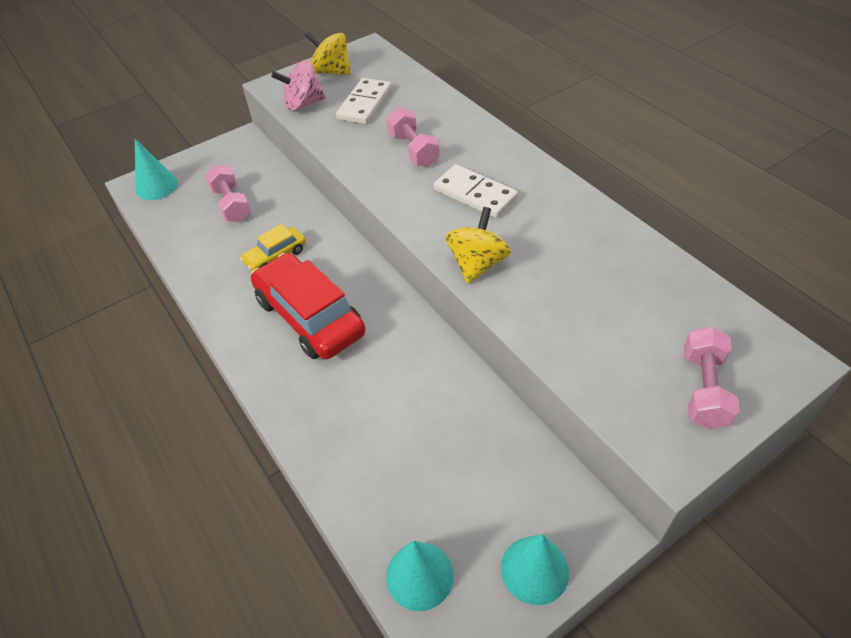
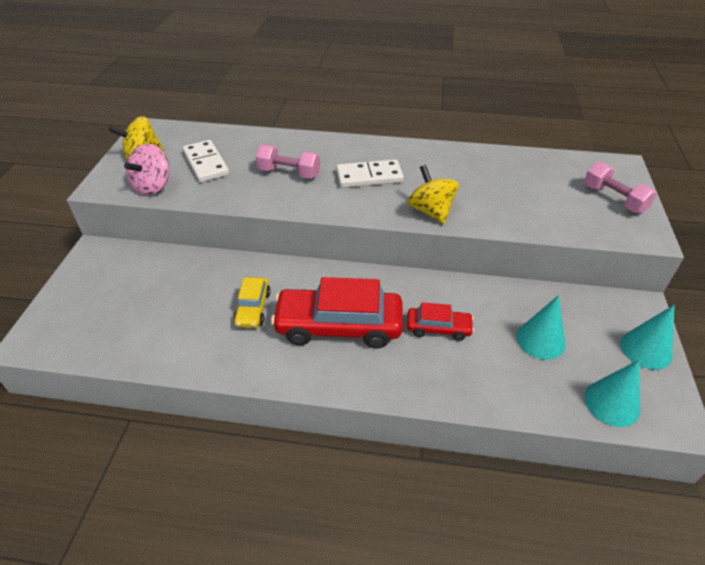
camera: 50 degrees left, 5 degrees down
turquoise cone [135,139,178,200] -> turquoise cone moved to [516,295,566,360]
pink dumbbell [205,165,251,222] -> none
none -> red car [407,302,474,341]

